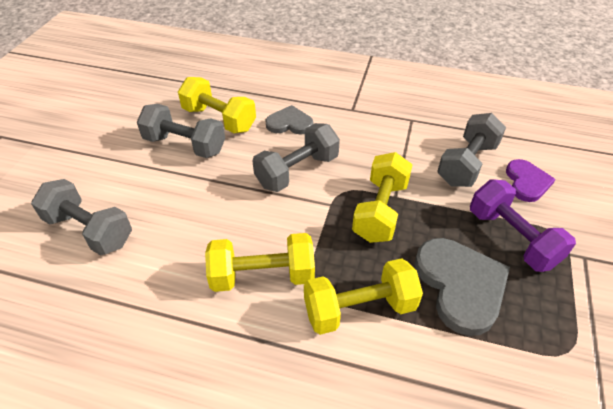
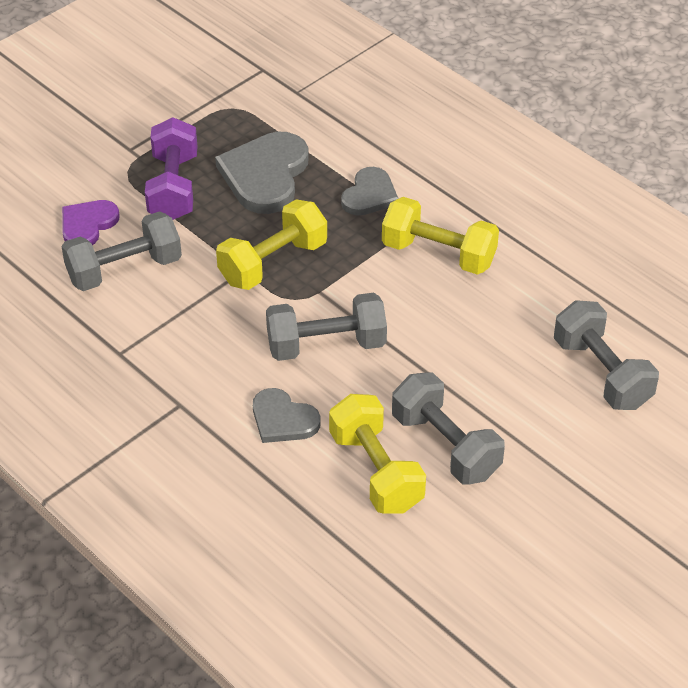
camera: 150 degrees left, 0 degrees up
yellow dumbbell [304,258,423,335] -> grey heart [341,167,399,216]

